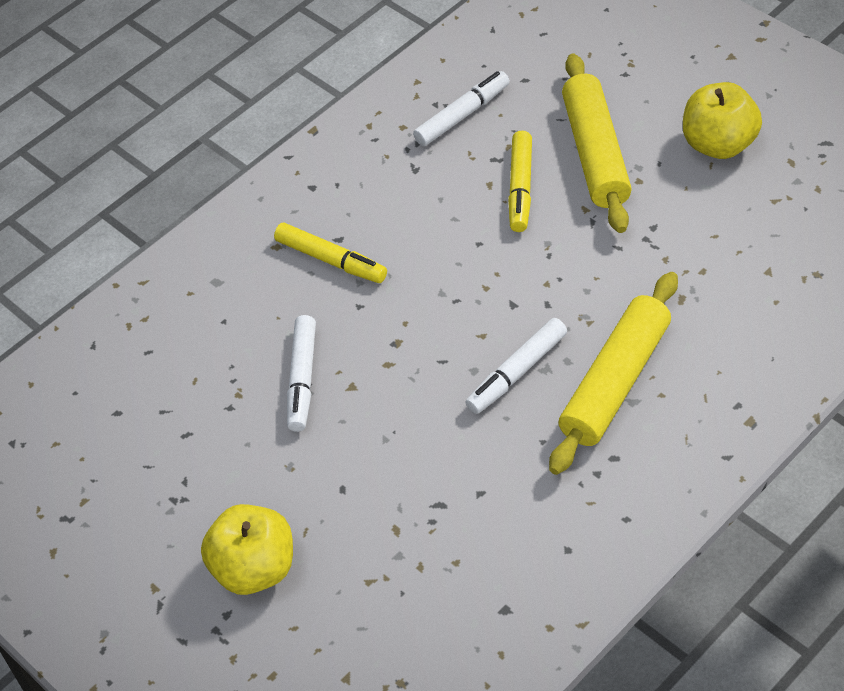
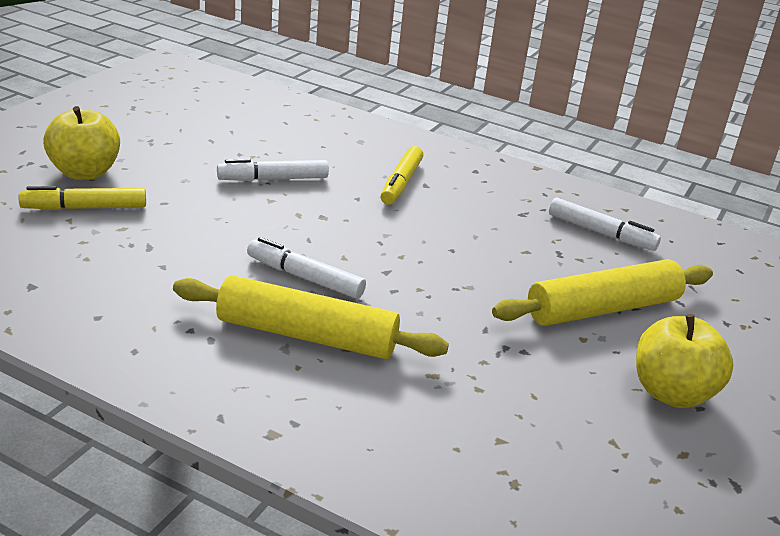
camera: 65 degrees right, 20 degrees down
yellow marker [508,131,532,232] -> yellow marker moved to [19,186,146,210]

